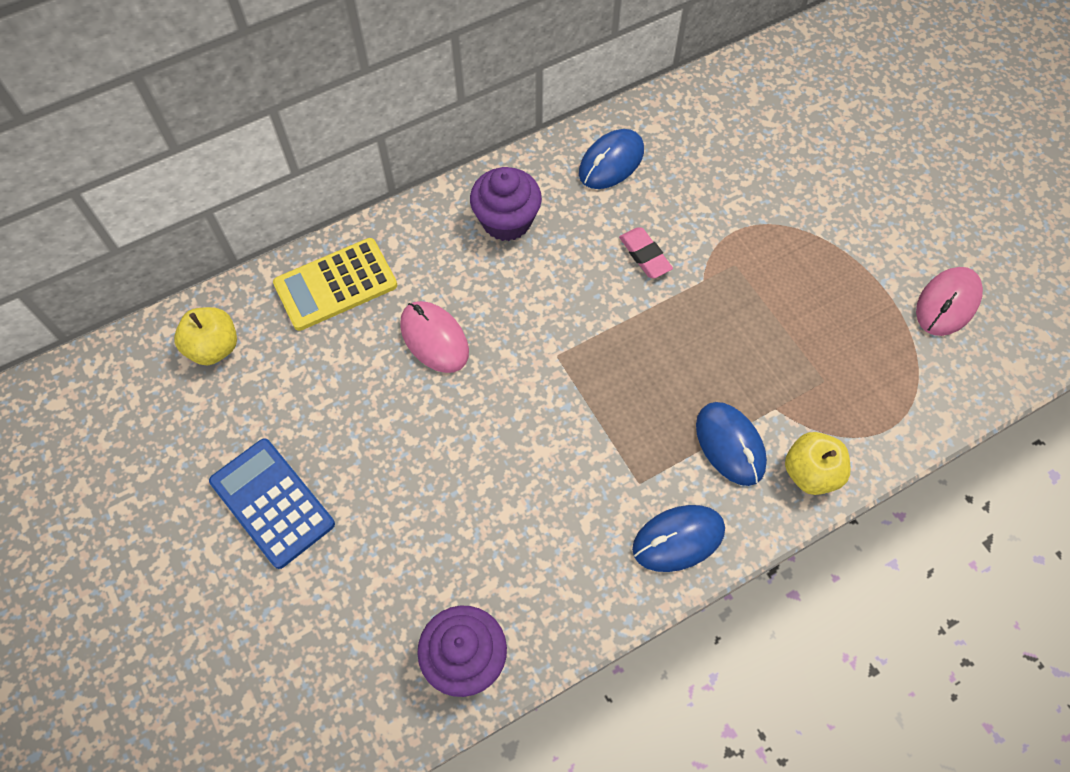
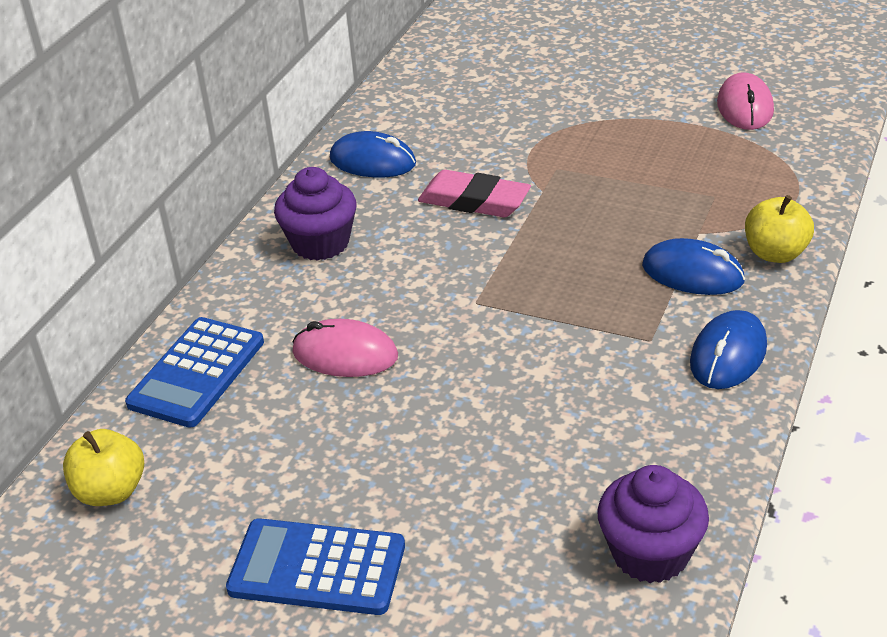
camera: 35 degrees left, 25 degrees down
yellow calculator [273,238,397,331] -> blue calculator [125,317,264,428]
blue mouse [579,129,644,189] -> blue mouse turned 75 degrees counterclockwise [330,131,416,177]
pink eraser [619,227,673,278] -> pink eraser [418,170,531,217], size x1.53

